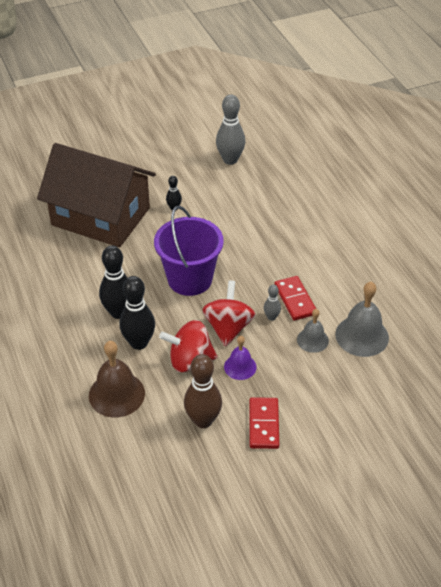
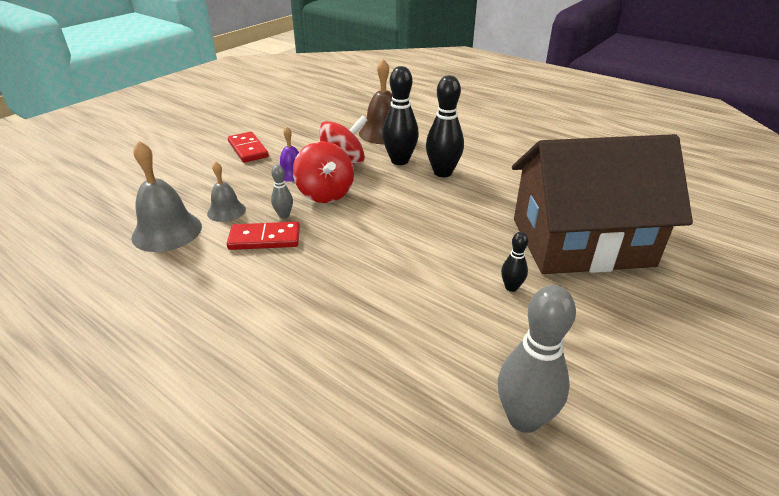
camera: 150 degrees right, 10 degrees down
purple bucket [154,206,224,296] -> none
brown bowling pin [184,354,222,428] -> none
red domino [274,276,316,321] -> red domino turned 45 degrees counterclockwise [227,222,300,250]

